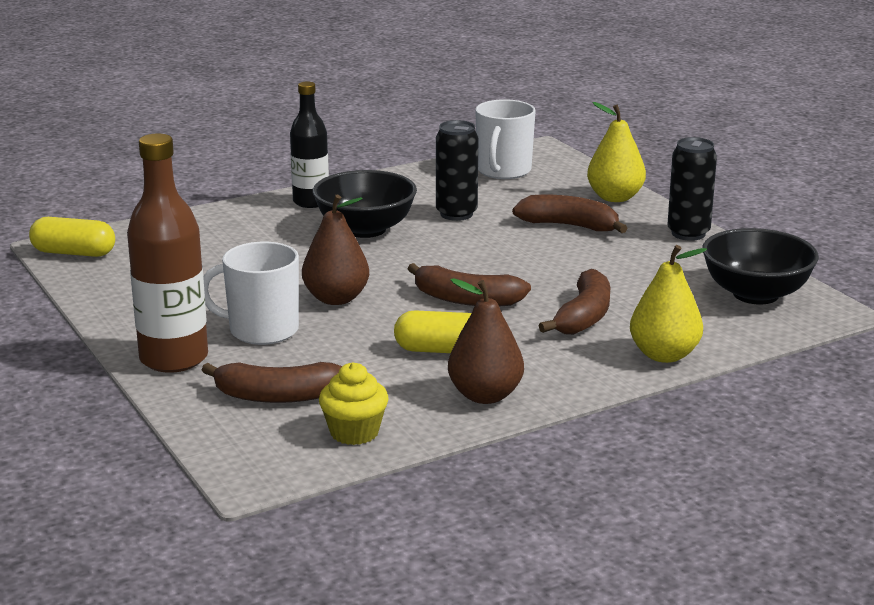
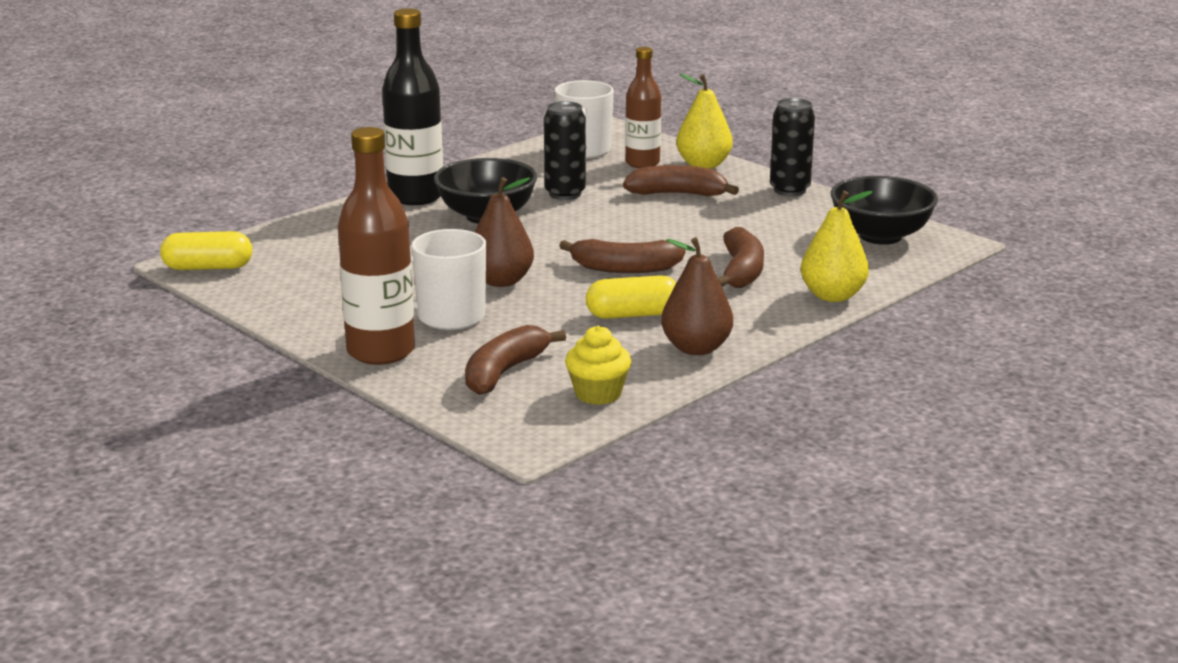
camera: 15 degrees left, 0 degrees up
brown banana [202,362,342,403] -> brown banana turned 135 degrees clockwise [465,325,566,395]
black bottle [290,81,329,208] -> black bottle [382,8,443,205], size x1.52
none -> brown bottle [625,47,661,168]

